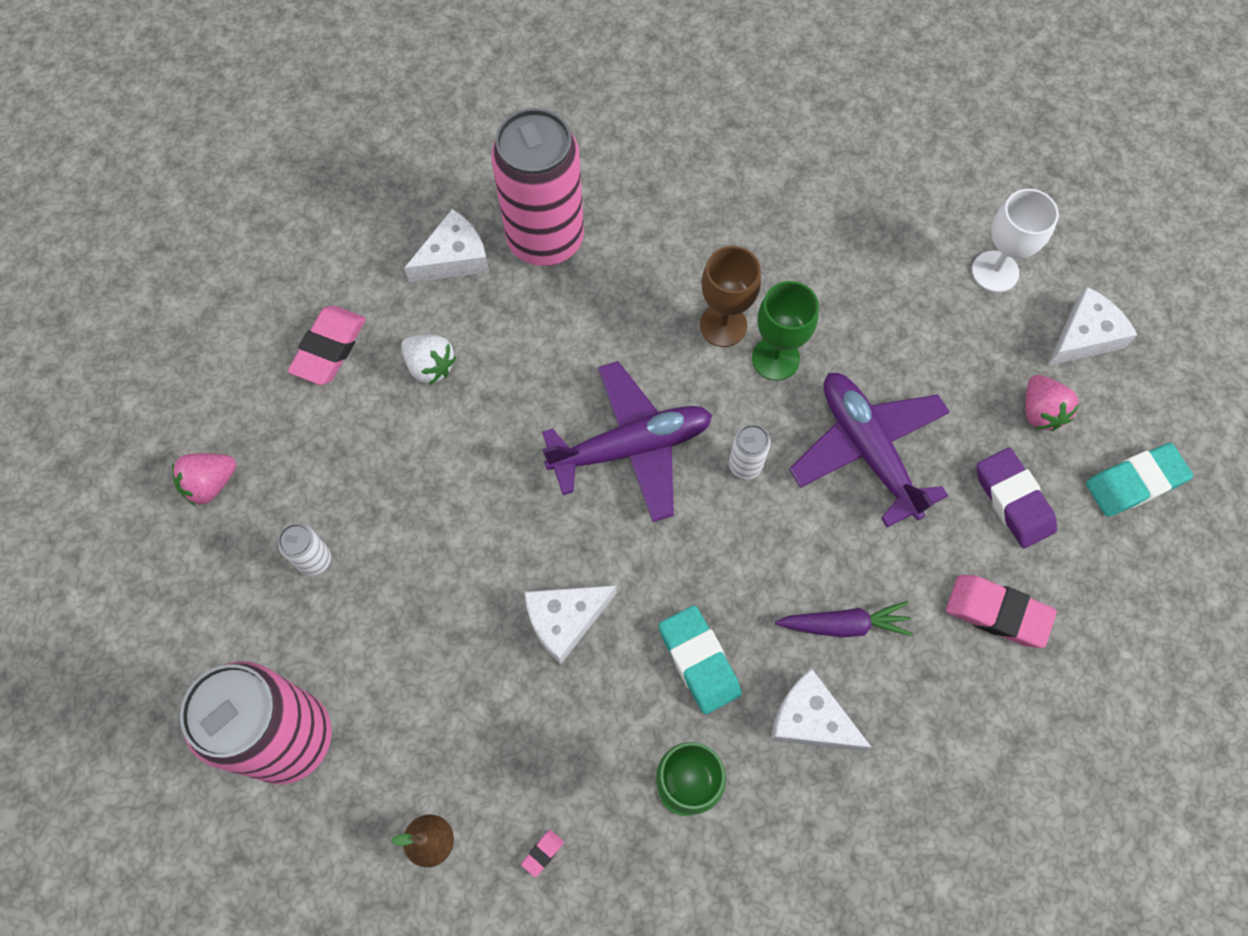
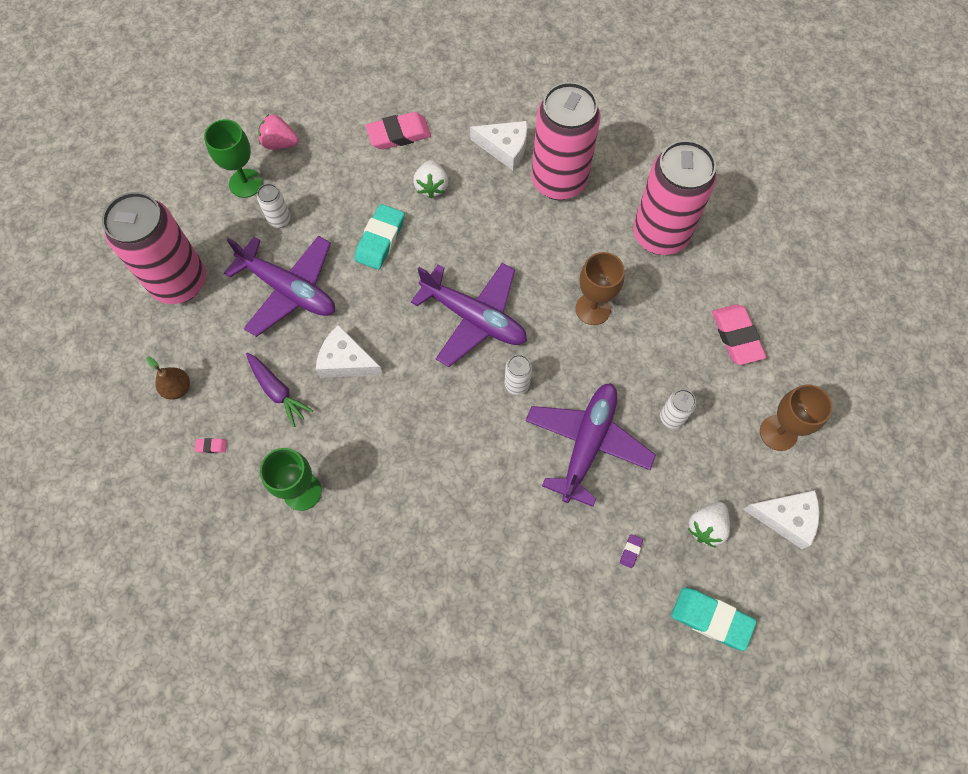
camera: 50 degrees right, 0 degrees up
turquoise eraser [658,605,742,714] -> turquoise eraser moved to [355,204,405,270]
green goblet [752,281,819,381] -> green goblet moved to [204,119,263,198]
white cheese [771,668,872,751] -> none
purple carrot [775,601,913,637] -> purple carrot moved to [246,353,313,427]
pink eraser [946,575,1057,648] -> pink eraser moved to [712,304,766,365]
white goblet [972,189,1059,292] -> brown goblet [760,384,833,451]
purple eraser [976,448,1057,548] -> purple eraser [620,534,643,568], size x0.42
pink strawberry [1025,375,1079,431] -> white strawberry [688,502,730,548]
none -> purple plane [224,236,335,337]
none -> pink can [633,140,717,255]
none -> white can [660,389,696,429]

